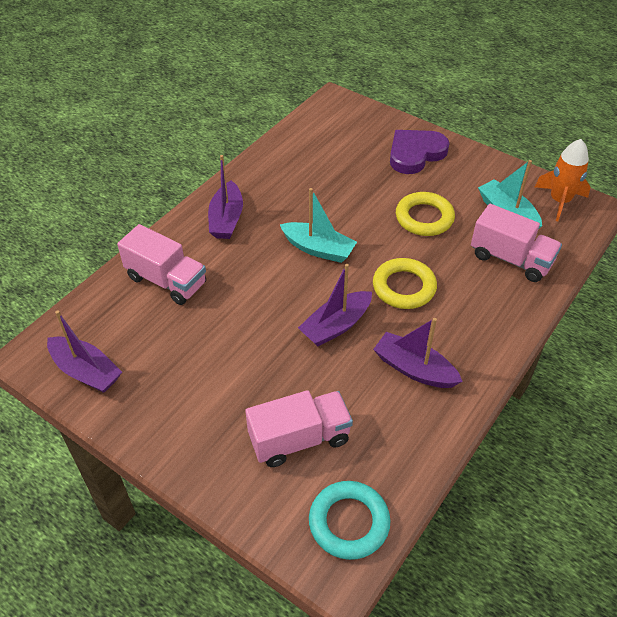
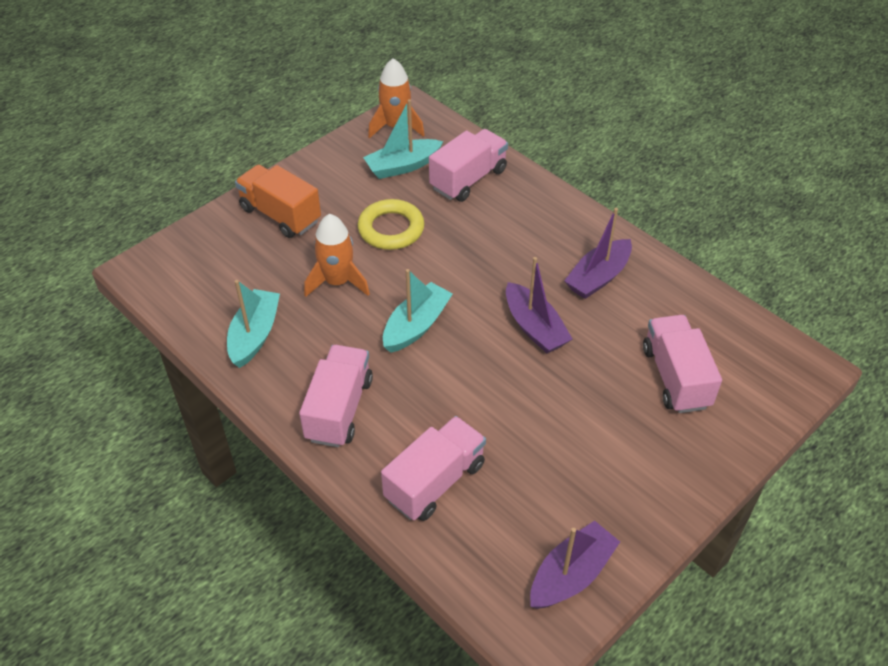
camera: 80 degrees left, 0 degrees up
purple boat [208,155,243,239] -> pink truck [299,345,373,447]
turquoise ring [309,481,390,560] -> none
yellow ring [373,258,437,309] -> none
purple heart [390,130,449,174] -> orange truck [235,165,321,238]
none -> turquoise boat [227,280,280,368]
none -> orange rocket [304,214,370,297]

